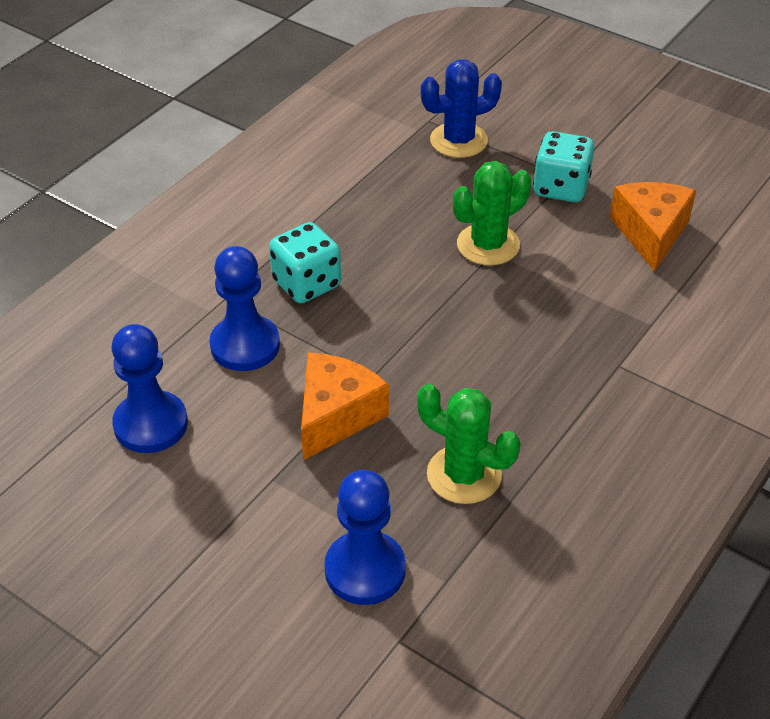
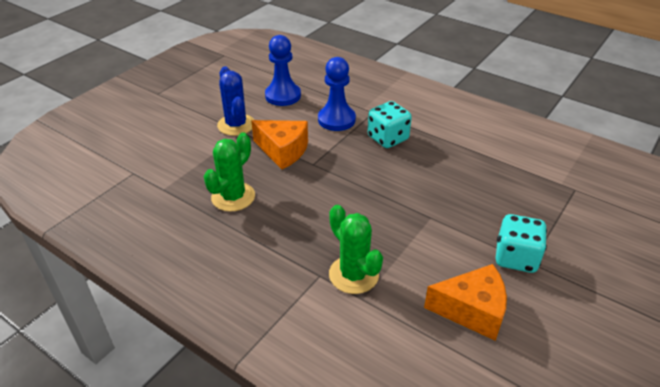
camera: 90 degrees right, 5 degrees down
blue pawn [324,470,406,605] -> none
blue cactus [421,59,502,158] -> blue cactus moved to [217,67,254,136]
green cactus [453,161,531,265] -> green cactus moved to [329,205,383,294]

